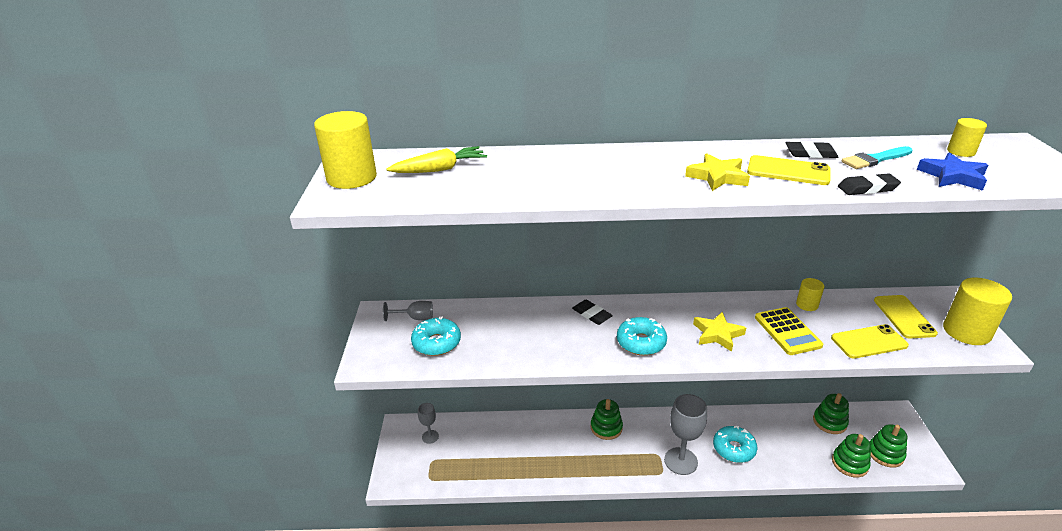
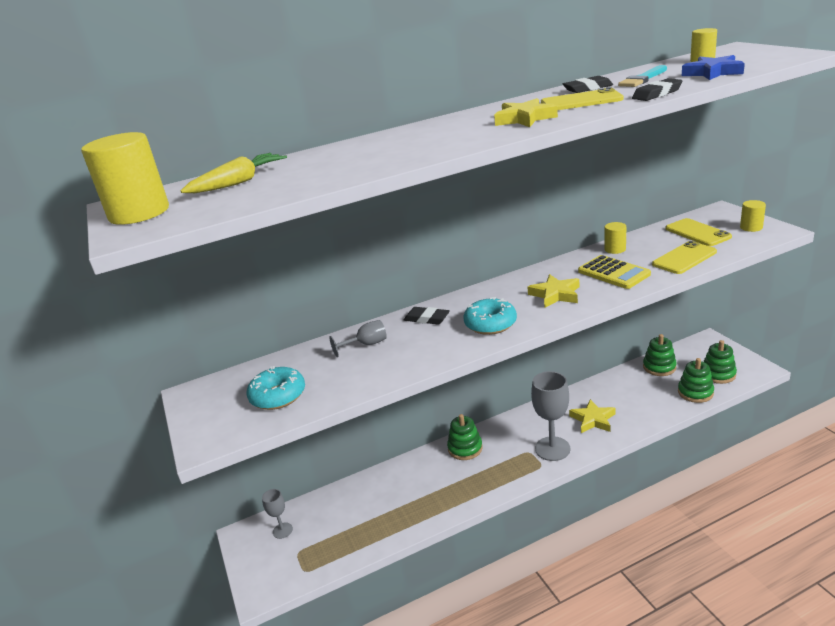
camera: 20 degrees left, 5 degrees down
grey goblet [383,301,433,321] -> grey goblet moved to [329,320,387,357]
turquoise donut [713,426,757,463] -> yellow star [569,399,616,433]
yellow cylinder [943,278,1012,345] -> yellow cylinder [740,200,766,232], size x0.53

